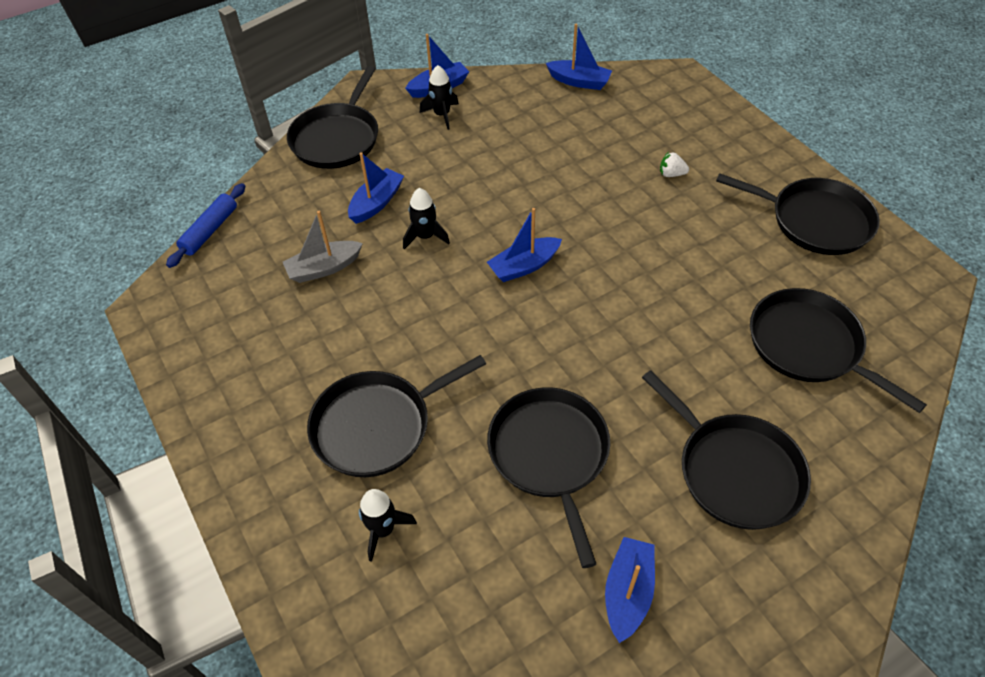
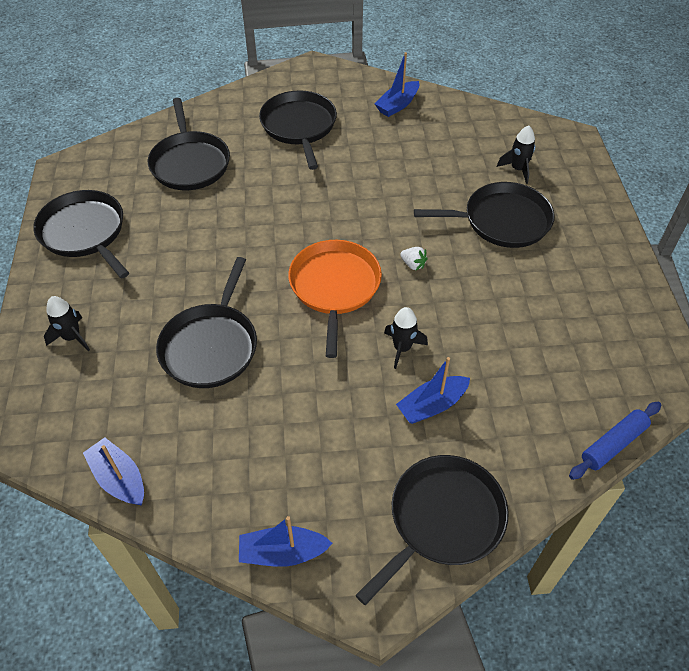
camera: 155 degrees left, 0 degrees up
grey boat [283,211,363,283] -> none
black rocket [420,65,459,130] -> black rocket moved to [44,296,90,351]
blue boat [487,208,562,282] -> orange pan [288,240,382,358]
black pan [487,387,610,568] -> black pan moved to [156,257,257,388]
white strawberry [660,152,689,177] -> white strawberry moved to [400,247,428,270]

